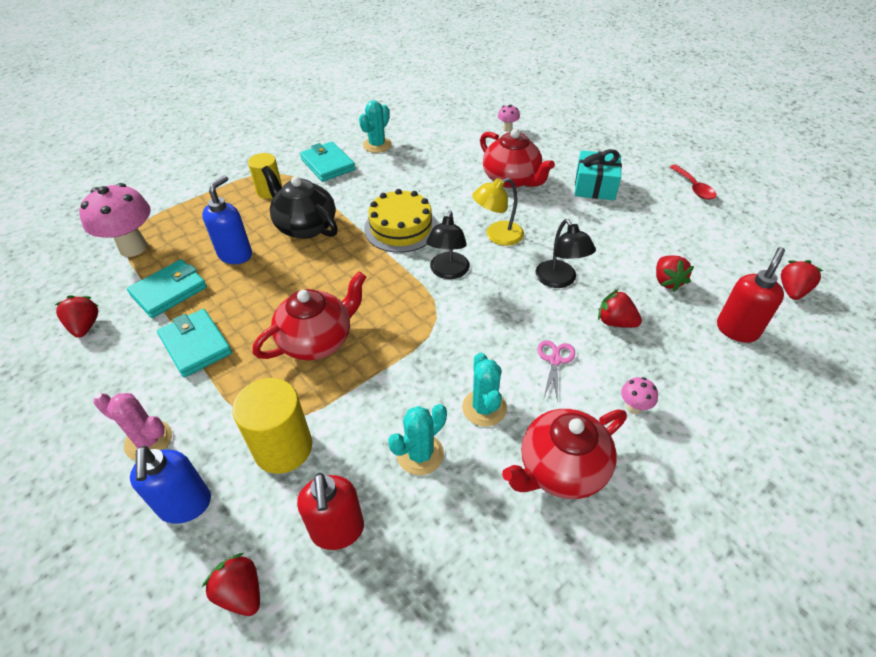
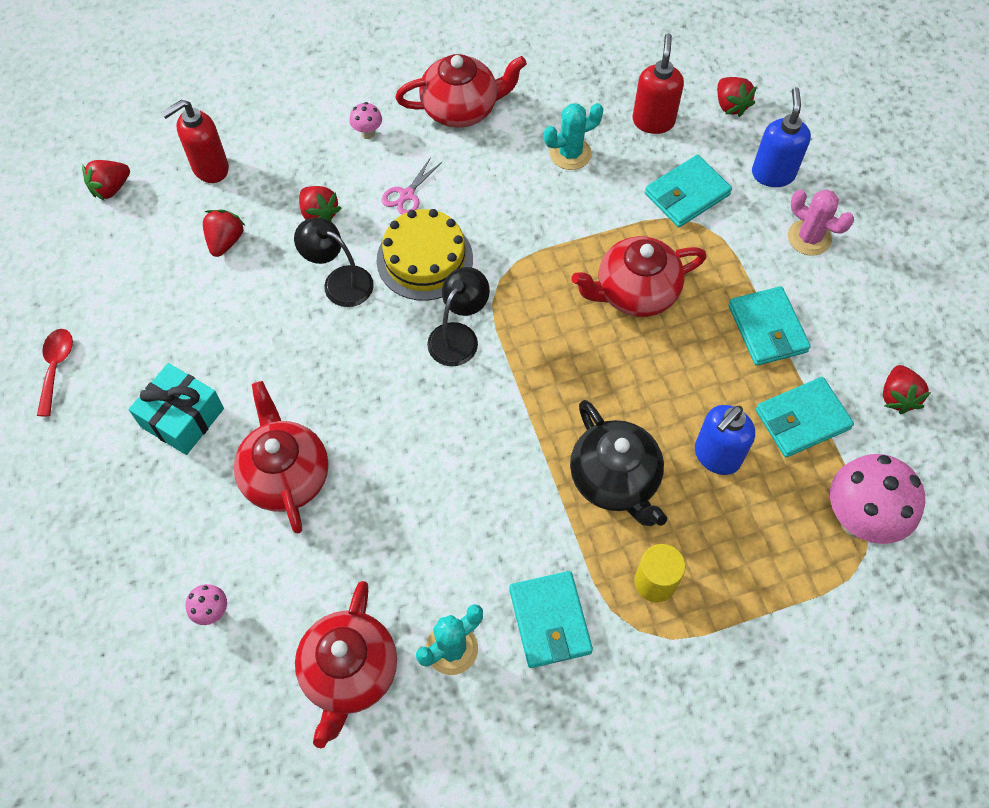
camera: 160 degrees left, 15 degrees up
yellow cylinder [233,378,312,474] -> turquoise wallet [645,155,732,227]
yellow cake [364,189,438,253] -> yellow cake moved to [377,209,473,301]
turquoise cactus [462,353,507,427] -> none
yellow lamp [472,178,524,246] -> none
black lamp [535,219,596,288] -> black lamp turned 60 degrees counterclockwise [294,218,374,307]
none -> red teapot [295,581,397,748]

